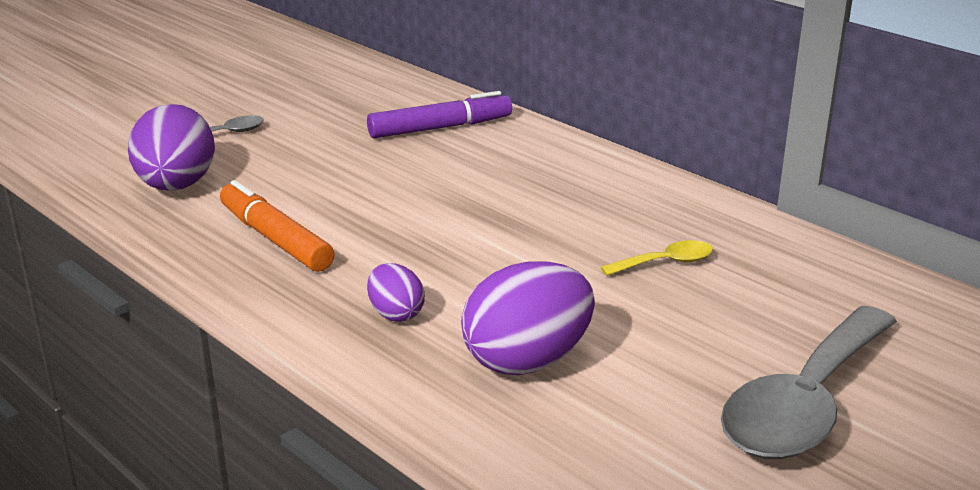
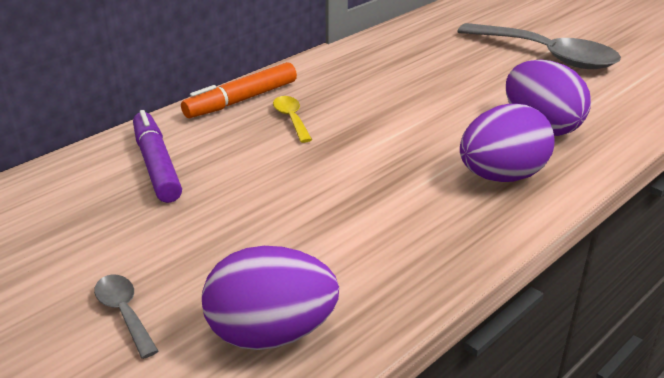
camera: 90 degrees left, 5 degrees up
orange marker [220,180,335,272] -> orange marker moved to [181,62,297,118]
purple egg [367,263,425,322] -> purple egg [460,104,555,182], size x1.88
yellow spoon [601,240,713,276] -> yellow spoon moved to [273,96,312,143]

